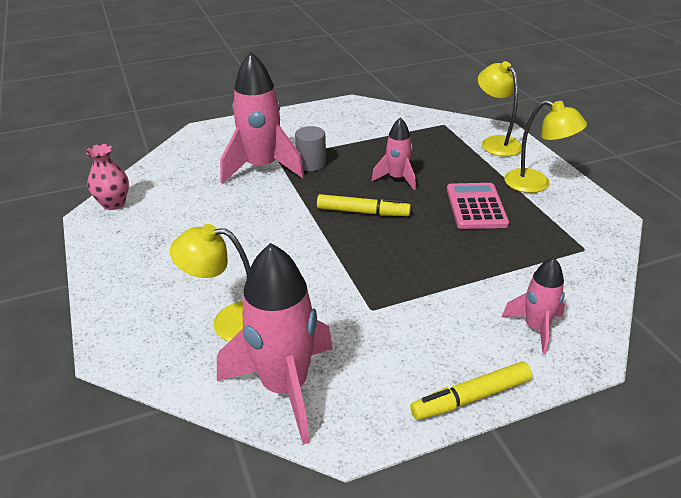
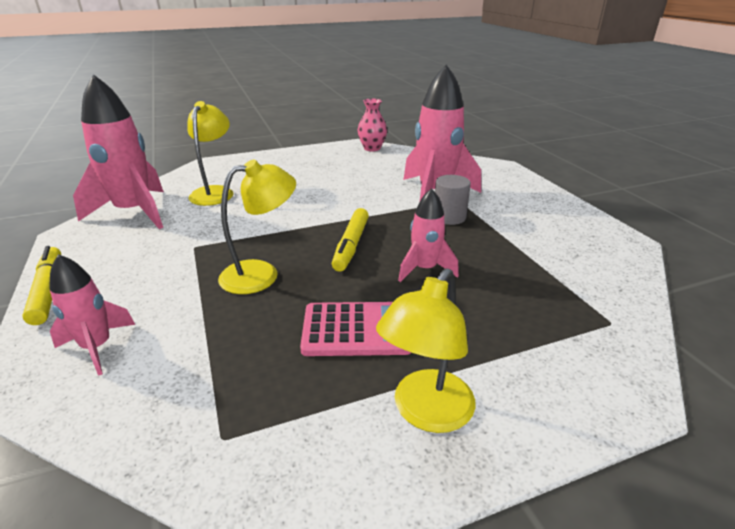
camera: 90 degrees right, 5 degrees down
yellow lamp [478,61,522,157] -> yellow lamp moved to [218,160,296,294]

